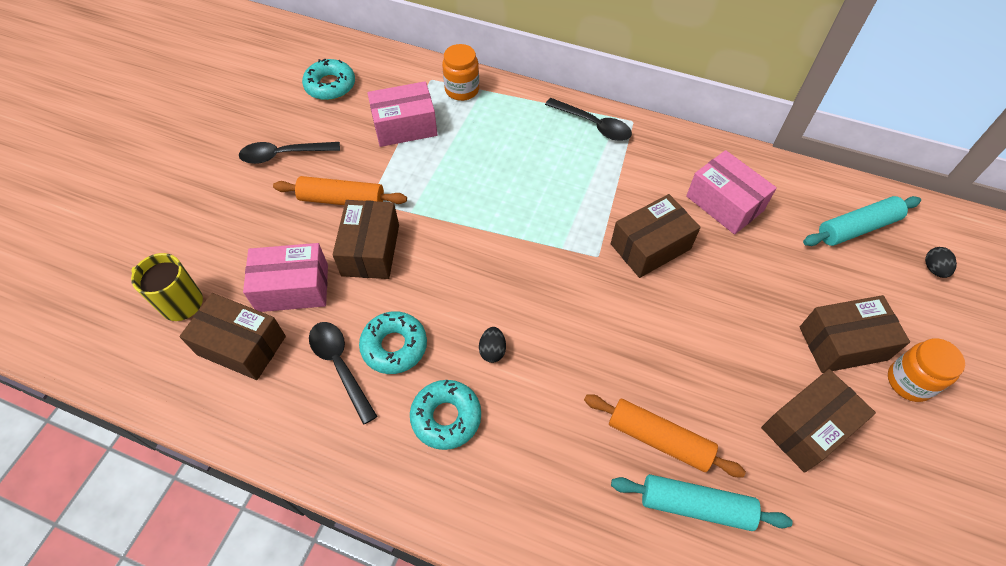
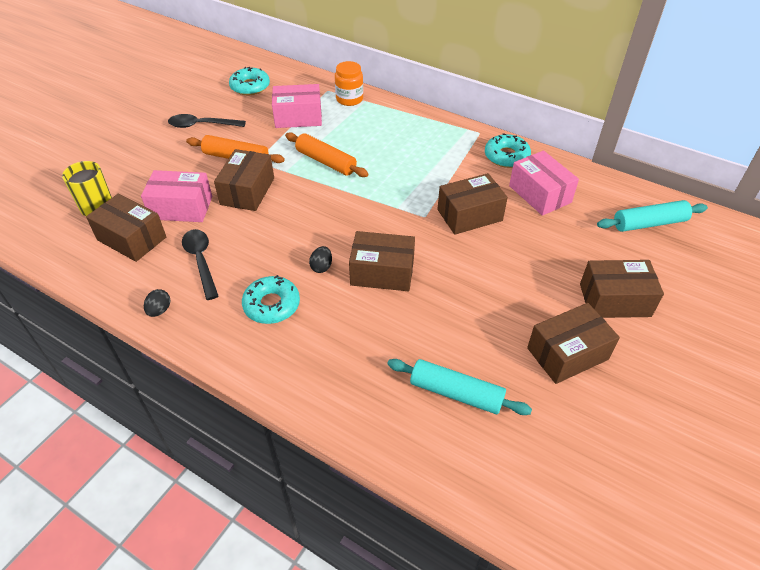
camera: 10 degrees right, 10 degrees down
turquoise donut [359,311,427,374] -> turquoise donut moved to [485,133,531,168]
black spoon [545,98,632,141] -> none
orange rolling pin [584,394,746,477] -> orange rolling pin moved to [285,132,369,177]
orange jar [888,338,965,402] -> none
black egg [925,247,957,278] -> black egg moved to [144,289,170,317]
none -> brown box [349,231,415,291]

